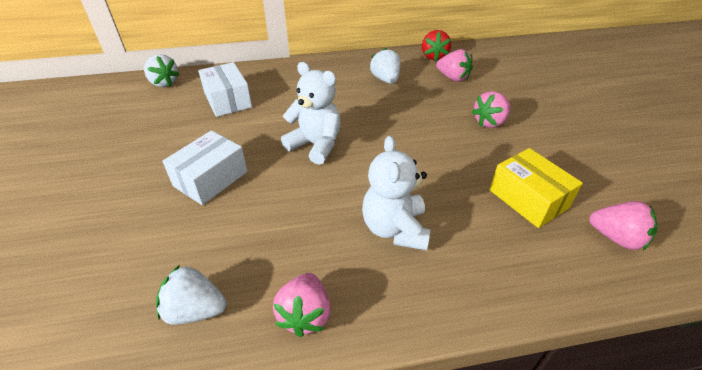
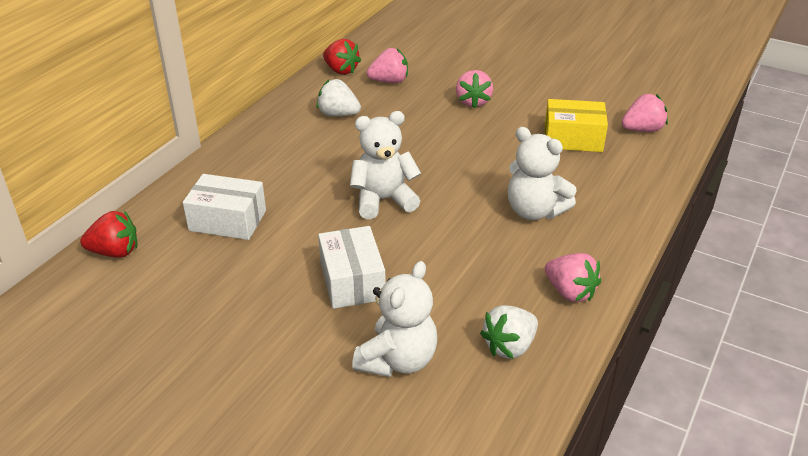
camera: 50 degrees left, 5 degrees down
white strawberry [144,54,180,87] -> red strawberry [80,211,137,258]
none -> white teddy bear [352,261,437,377]

